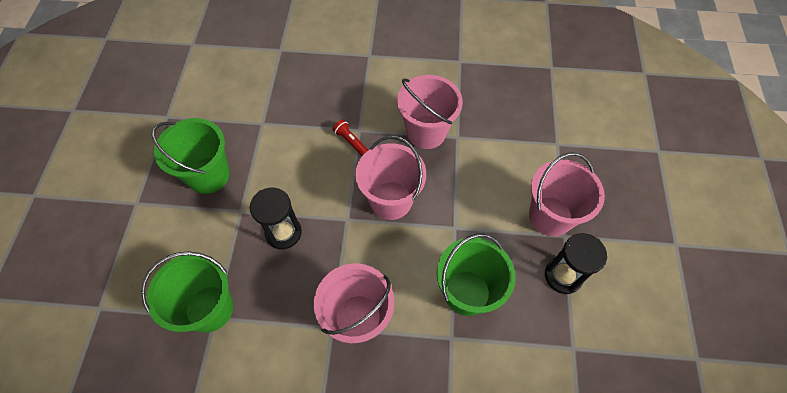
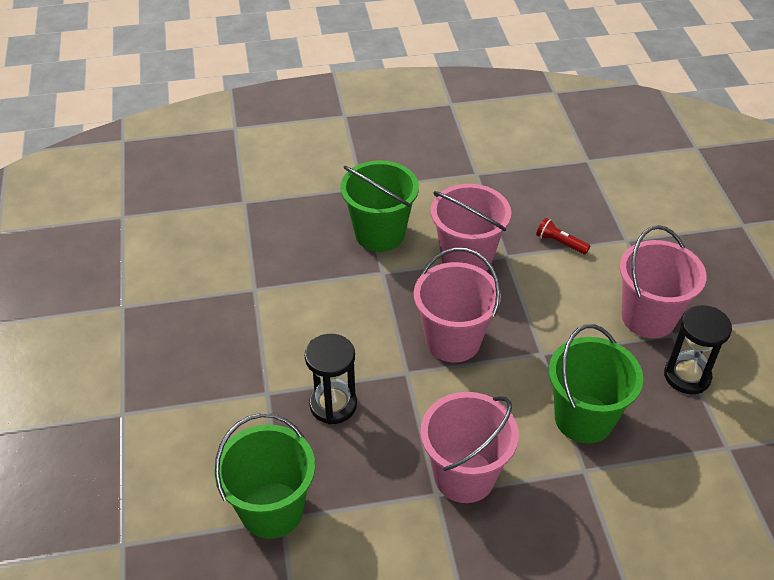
camera: 15 degrees left, 15 degrees down
green bucket [152,118,230,194] -> green bucket moved to [340,160,419,252]
red flashlight [333,120,368,156] -> red flashlight moved to [536,218,590,255]

